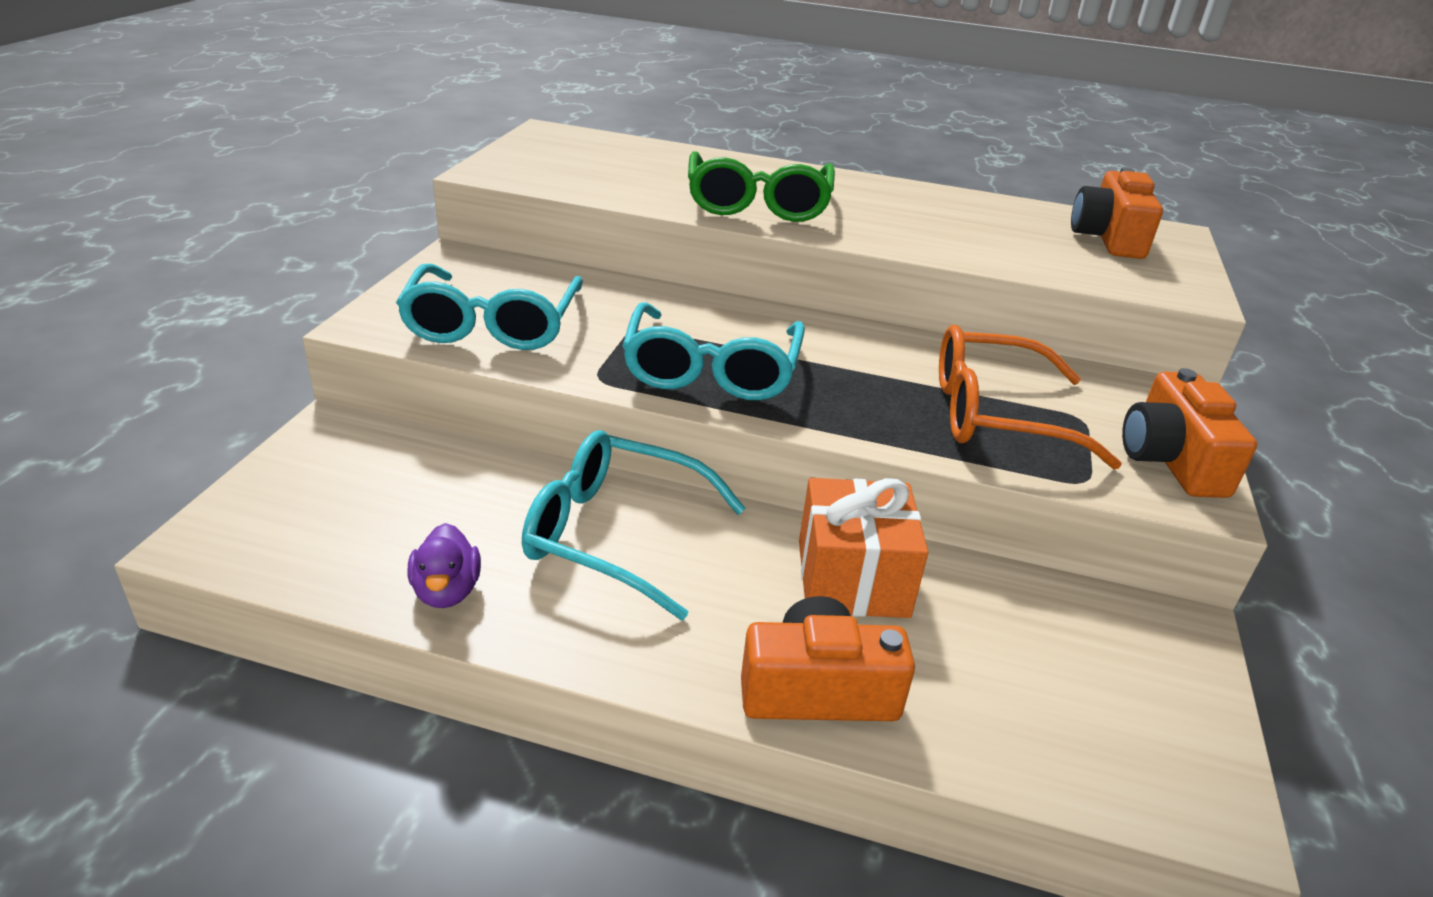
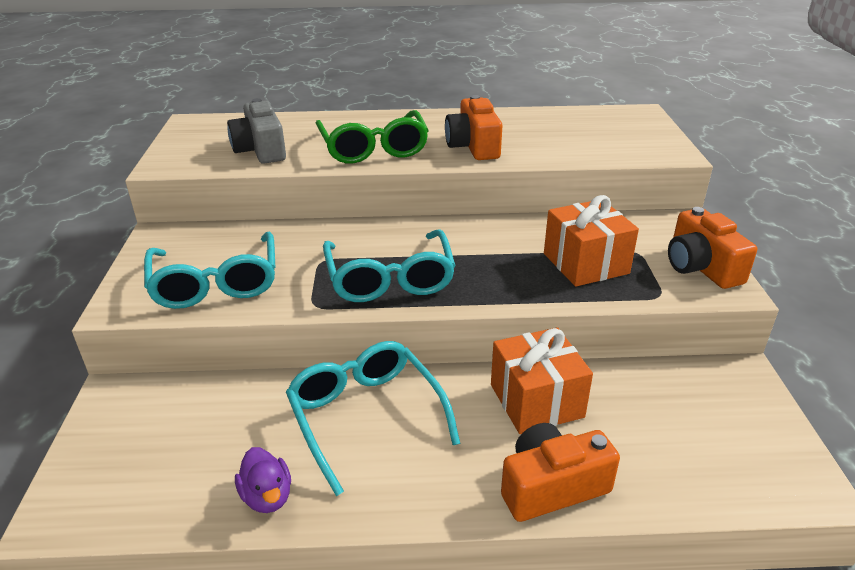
camera: 15 degrees left, 0 degrees up
turquoise glasses [522,430,746,620] -> turquoise glasses turned 60 degrees clockwise [286,341,461,496]
orange glasses [939,325,1122,469] -> orange gift [544,195,639,287]
orange camera [1071,167,1163,259] -> orange camera moved to [445,95,503,160]
none -> grey camera [227,98,286,164]

